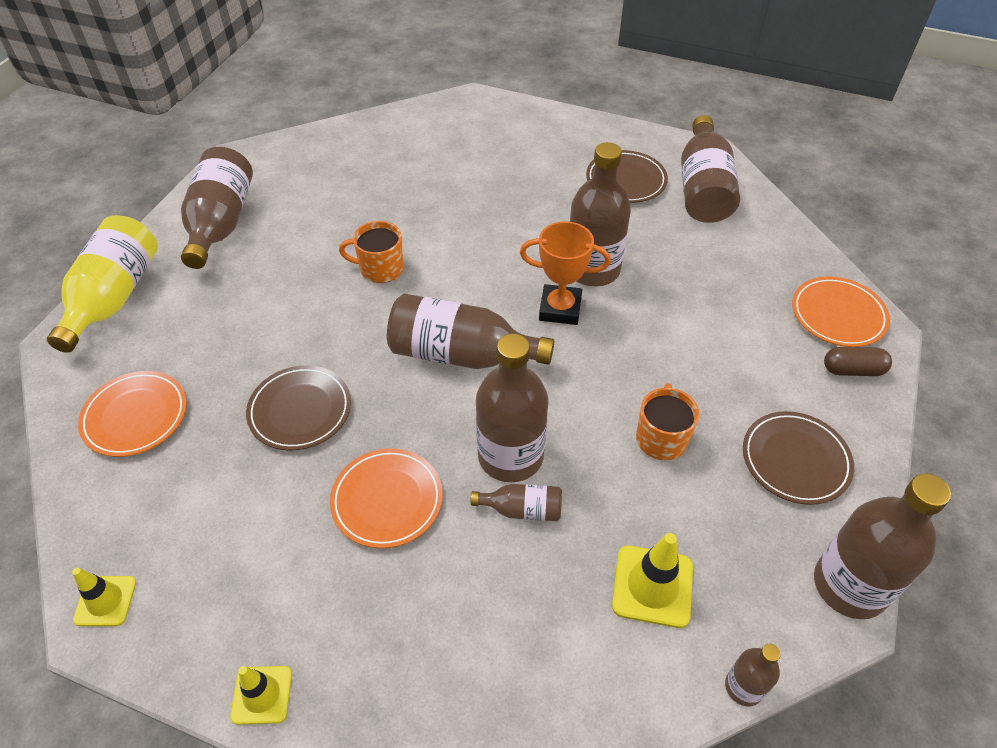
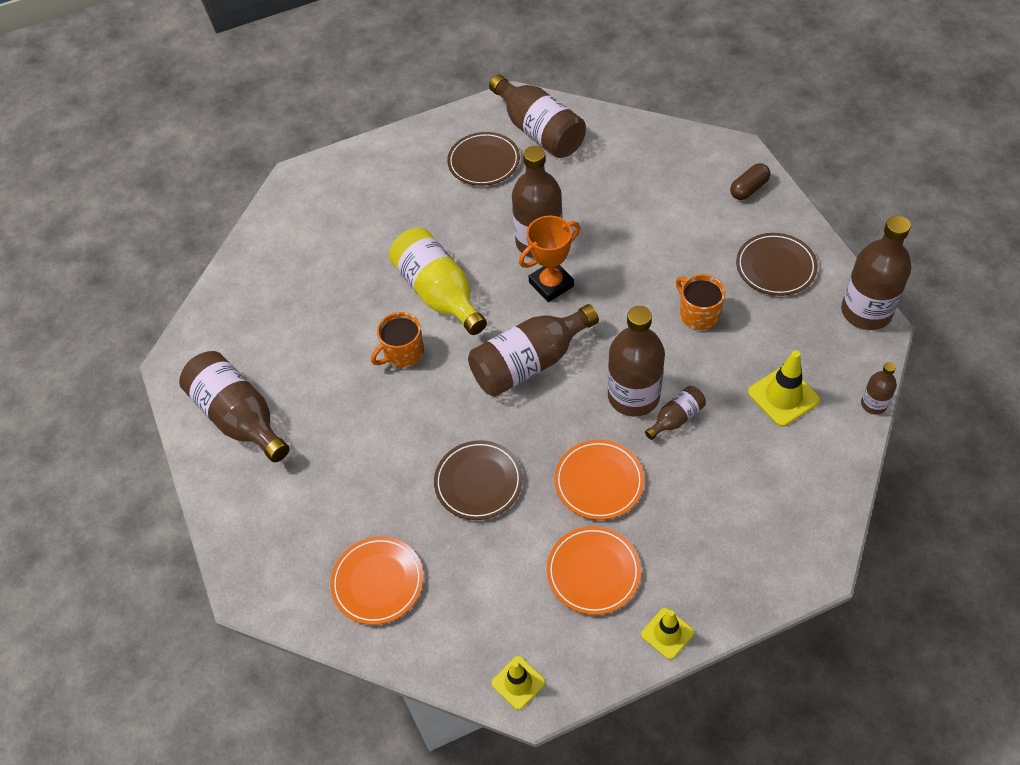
camera: 40 degrees left, 5 degrees up
yellow bottle [47,215,158,353] -> yellow bottle moved to [389,227,487,335]
orange plate [792,276,890,347] -> orange plate moved to [547,526,641,615]

